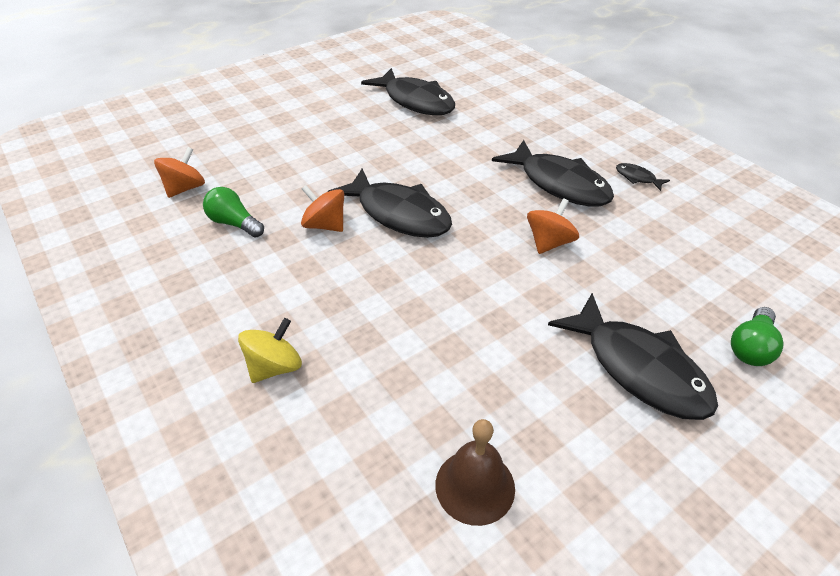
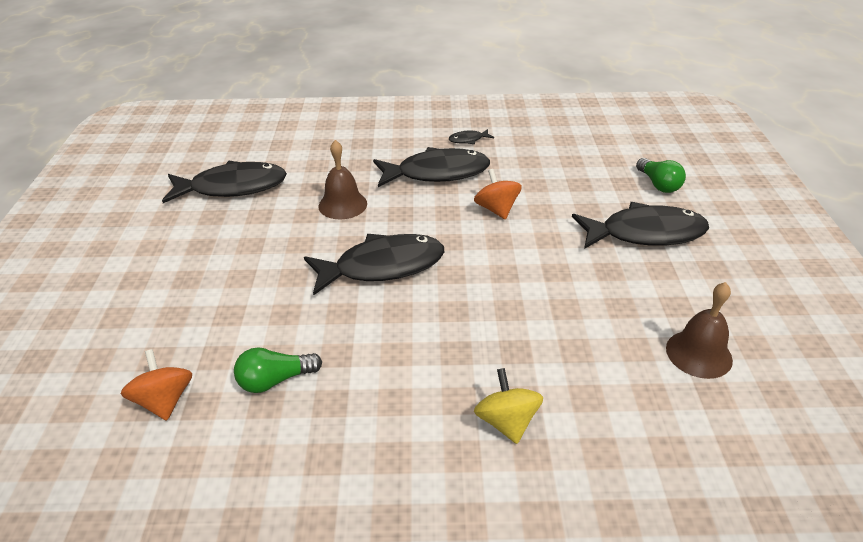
camera: 55 degrees left, 5 degrees down
orange spinning top [301,185,344,232] -> none
none -> brown bell [319,140,367,219]

